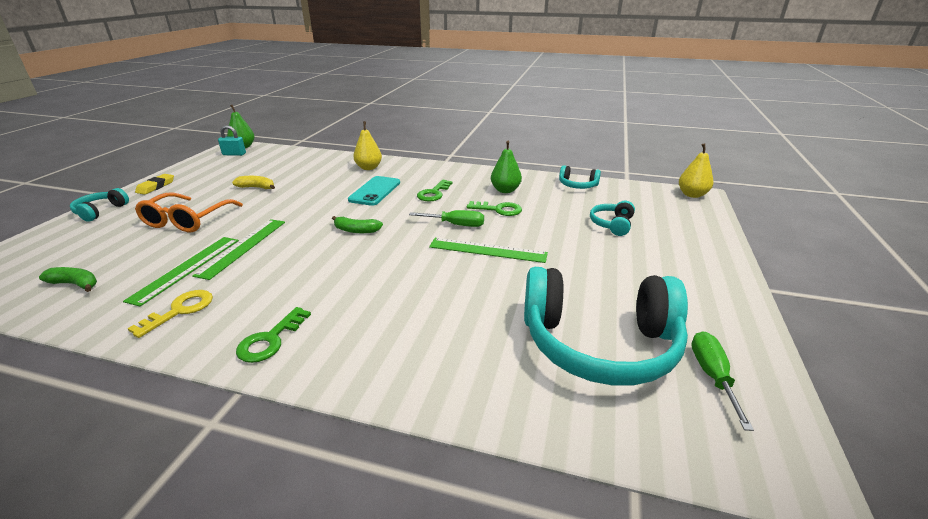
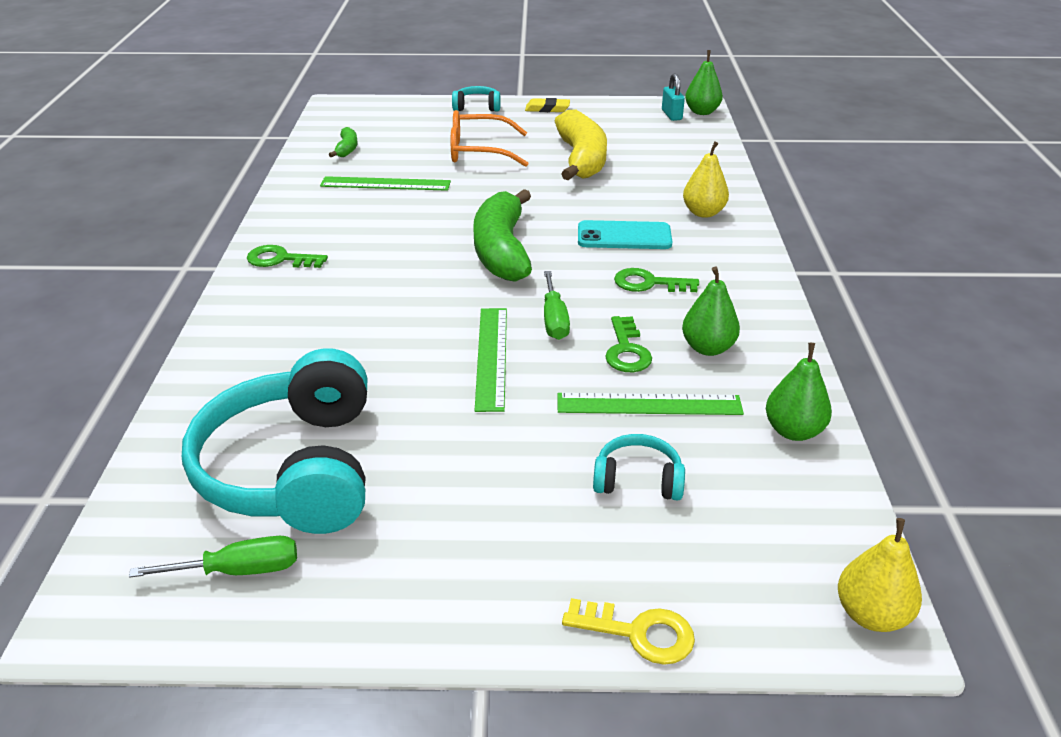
camera: 75 degrees right, 5 degrees up
yellow key [128,290,213,338] -> yellow key moved to [562,598,695,665]
green ruler [192,219,285,280] -> green ruler moved to [558,393,744,415]
yellow banana [232,176,275,189] -> yellow banana [555,109,607,180], size x2.22
green banana [332,216,383,233] -> green banana [473,189,532,282], size x2.22
turquoise headphones [559,165,601,189] -> green pear [766,343,832,441]

